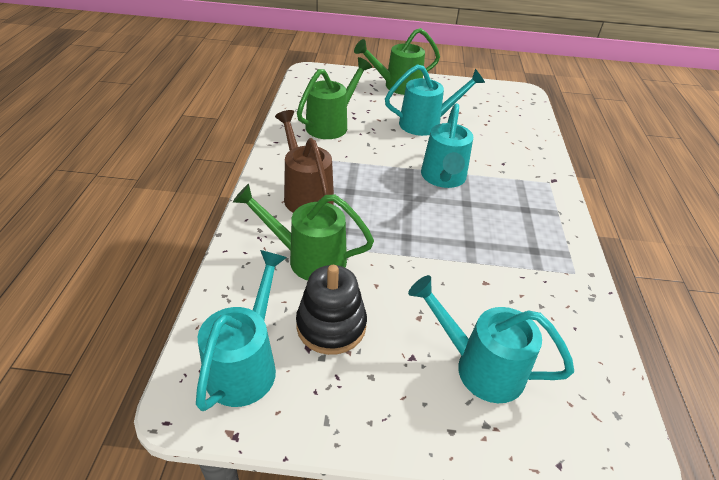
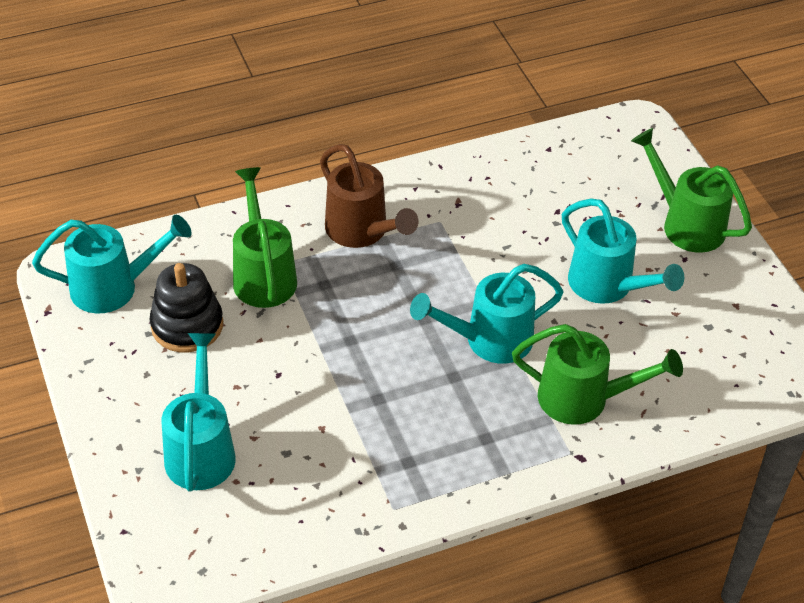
camera: 65 degrees right, 5 degrees up
brown watering can [275,110,334,213] -> brown watering can turned 105 degrees clockwise [320,144,418,248]
green watering can [297,57,372,139] -> green watering can moved to [512,324,683,425]

